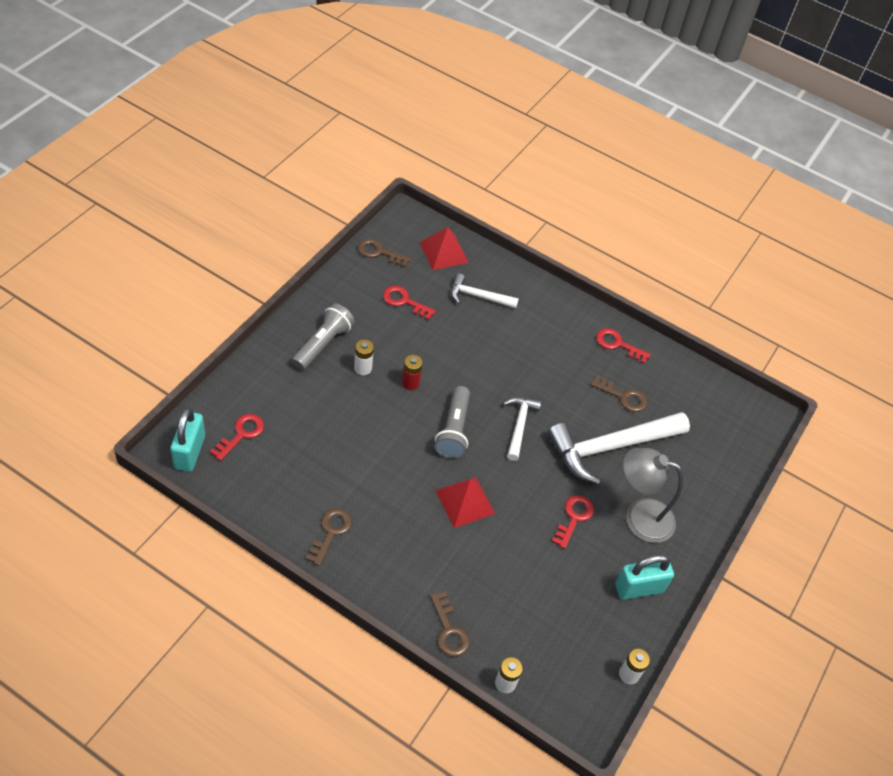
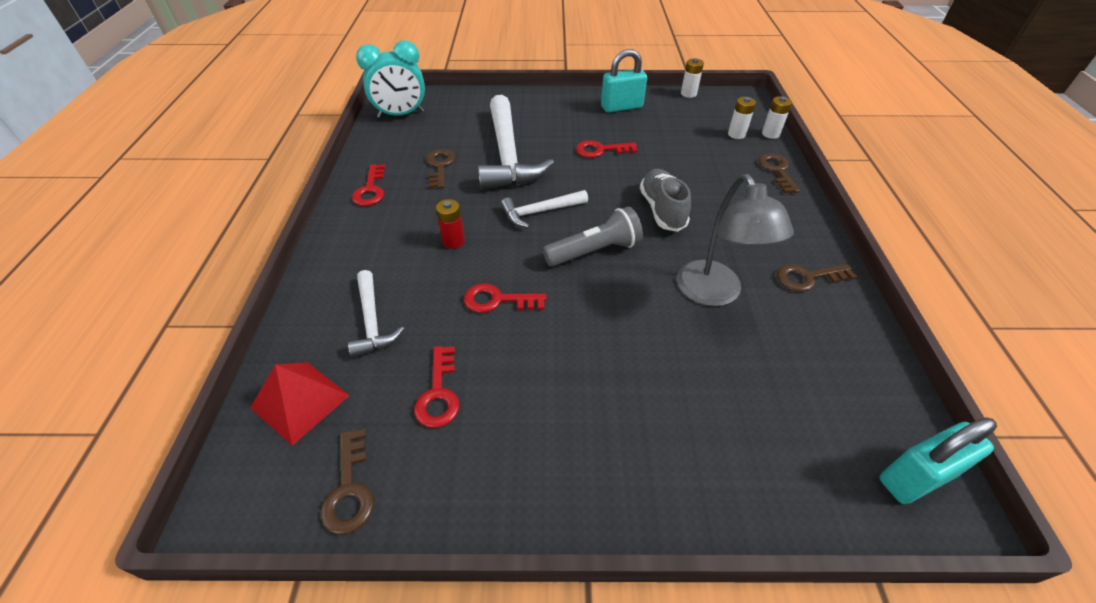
camera: 115 degrees left, 5 degrees down
red key [210,414,264,461] -> red key moved to [464,283,546,313]
grey flashlight [292,303,355,370] -> none
white battery [354,340,374,375] -> white battery moved to [728,97,756,139]
red battery [402,355,423,390] -> red battery moved to [436,199,465,249]
brown key [430,592,470,657] -> brown key turned 45 degrees counterclockwise [758,154,801,193]
red pyramid [436,477,495,528] -> grey shoe [640,169,691,232]
white hammer [547,412,690,484] -> white hammer turned 45 degrees clockwise [478,95,554,190]
turquoise padlock [615,554,674,600] -> turquoise padlock turned 60 degrees counterclockwise [601,49,647,113]
grey lamp [623,448,683,543] -> grey lamp moved to [677,174,794,306]
none -> turquoise clock [356,40,425,118]

